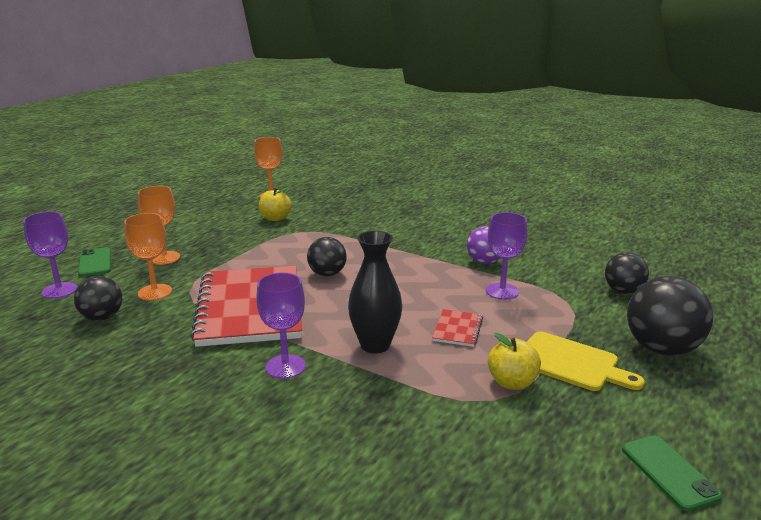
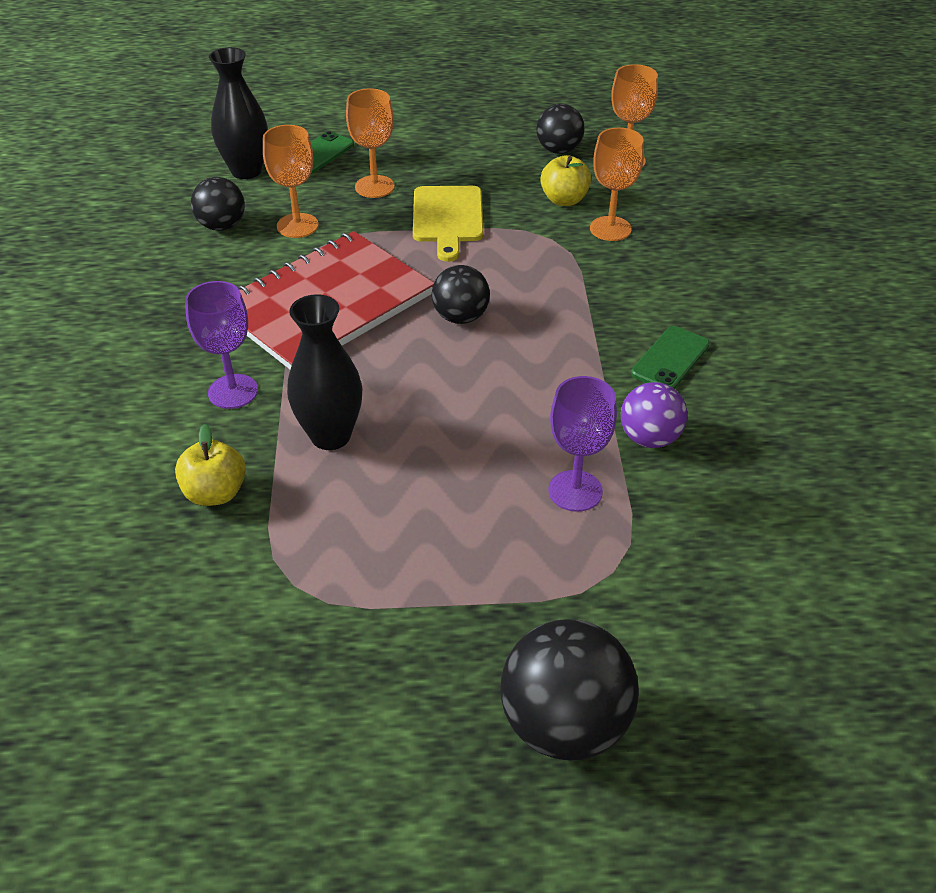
camera: 55 degrees right, 20 degrees up
purple goblet [23,212,77,299] -> black vase [209,47,268,179]
red notebook [432,309,483,347] -> none
yellow apple [488,333,541,390] -> yellow apple moved to [175,424,246,506]
yellow cutting board [527,332,645,391] -> yellow cutting board moved to [413,186,483,262]
black ball [605,253,649,294] -> black ball moved to [537,104,584,154]
green phone [622,435,722,512] -> green phone moved to [631,326,710,389]
none -> orange goblet [590,128,644,241]

